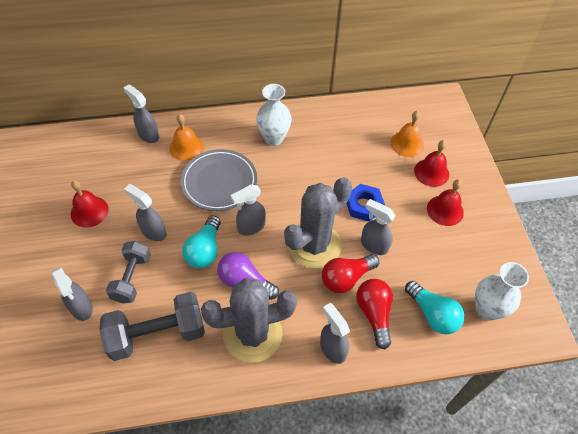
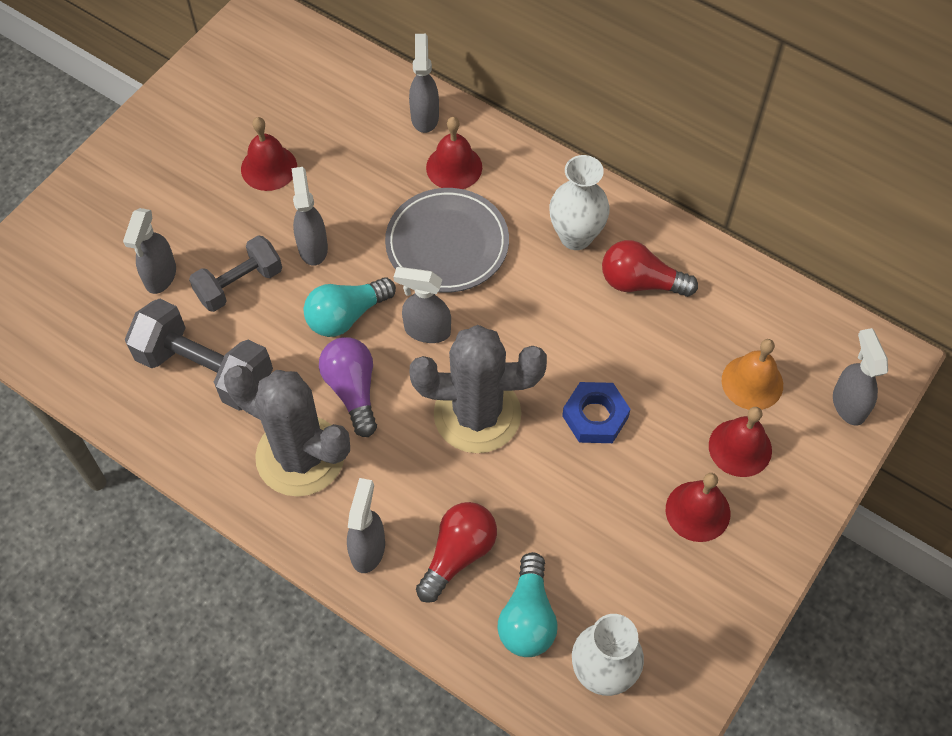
camera: 45 degrees right, 5 degrees up
orange bell [169,114,204,161] -> red bell [426,117,482,189]
red light bulb [322,254,379,293] -> red light bulb moved to [602,240,698,297]
grey spray bottle [361,199,396,255] -> grey spray bottle moved to [833,328,888,426]

